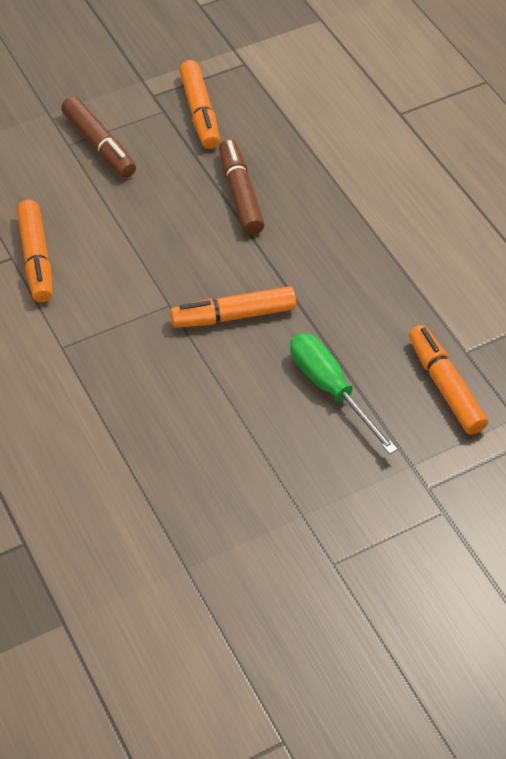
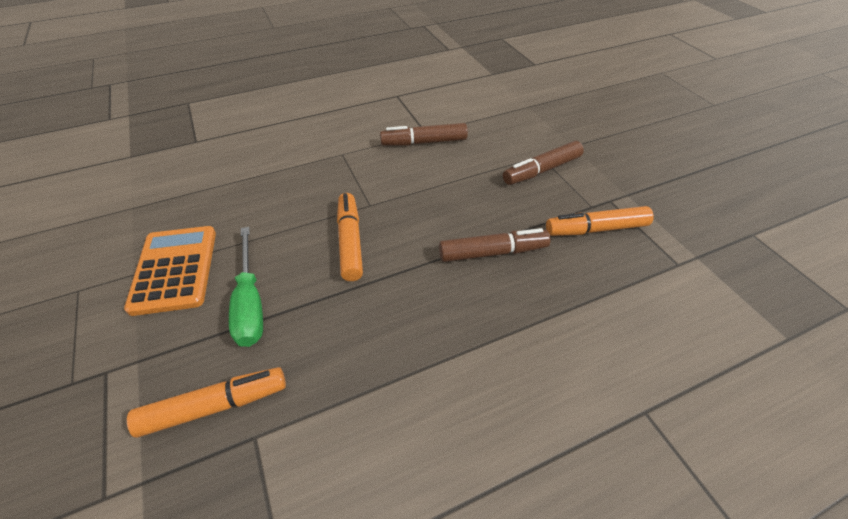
camera: 95 degrees right, 5 degrees down
orange marker [17,200,53,302] -> brown marker [380,123,468,146]
green screwdriver [290,333,398,454] -> green screwdriver turned 105 degrees clockwise [229,227,263,347]
none -> orange calculator [124,226,216,316]

